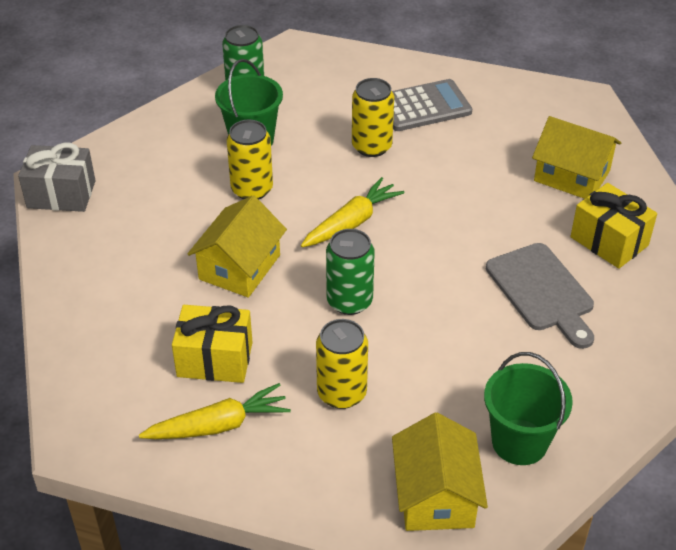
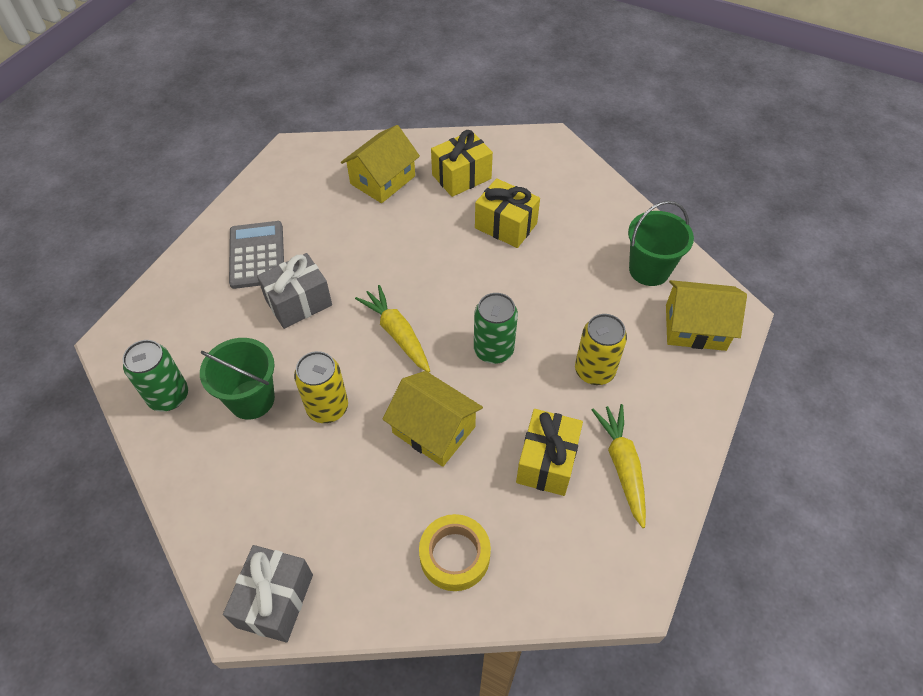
camera: 80 degrees left, 10 degrees up
yellow can [352,78,394,157] -> grey gift [257,253,332,329]
grey cutting board [486,243,594,349] -> yellow gift [475,178,540,248]
none -> yellow tape [419,514,491,591]

